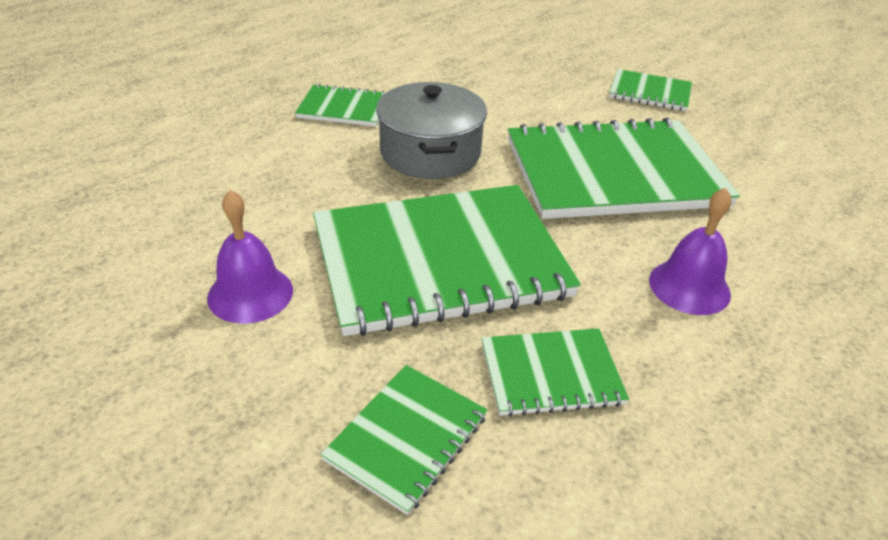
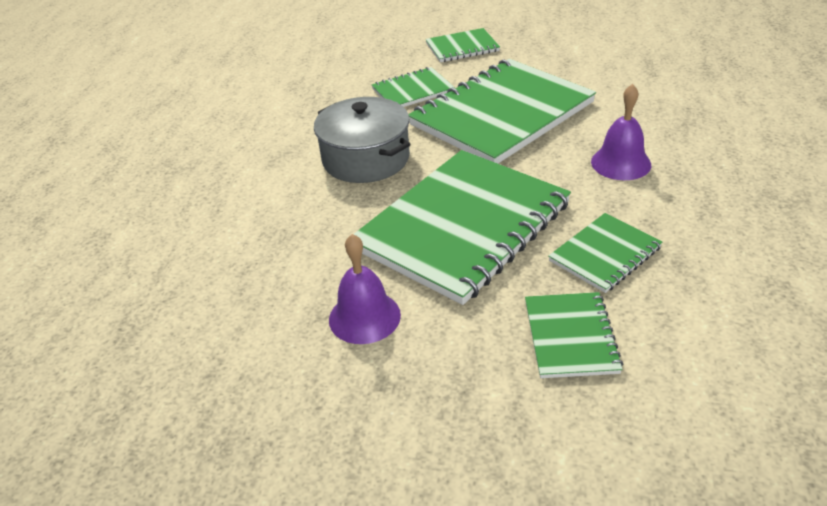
camera: 30 degrees left, 0 degrees up
green notebook [295,84,386,127] -> green notebook moved to [372,67,455,107]

